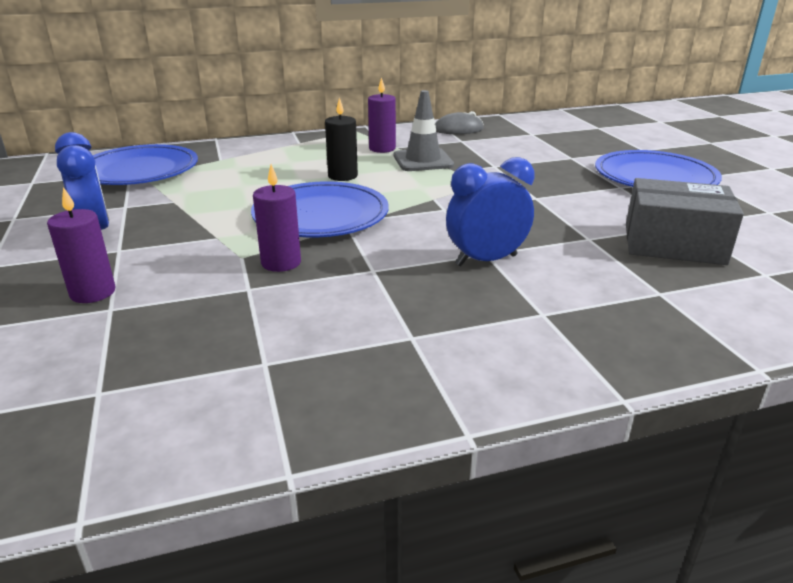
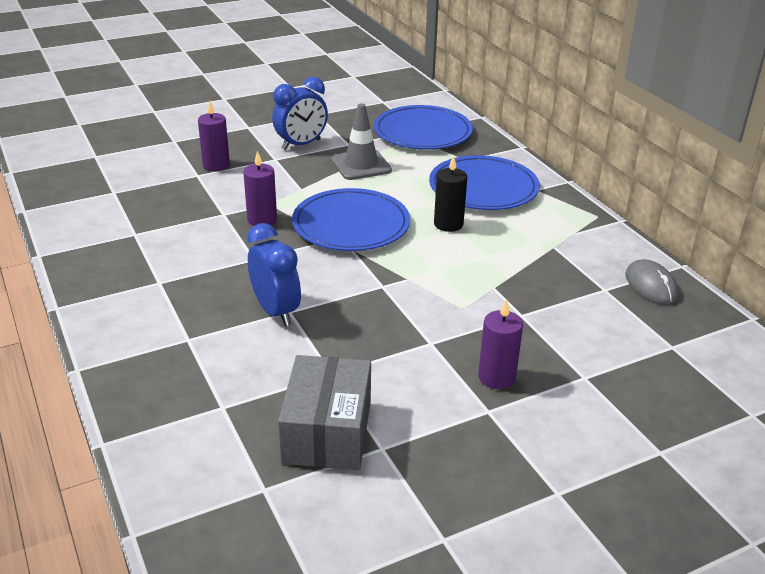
camera: 80 degrees right, 5 degrees up
purple candle [368,77,396,153] -> purple candle moved to [478,299,523,389]
grey traffic cone [394,90,454,171] -> grey traffic cone moved to [331,103,392,180]
blue plate [595,150,722,187] -> blue plate moved to [429,155,540,210]

